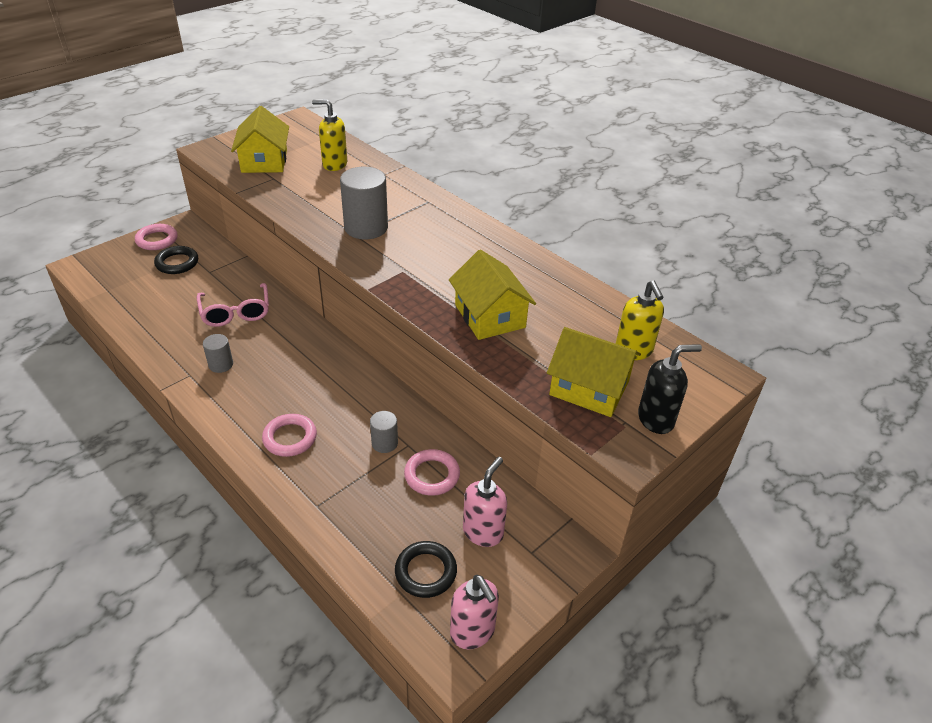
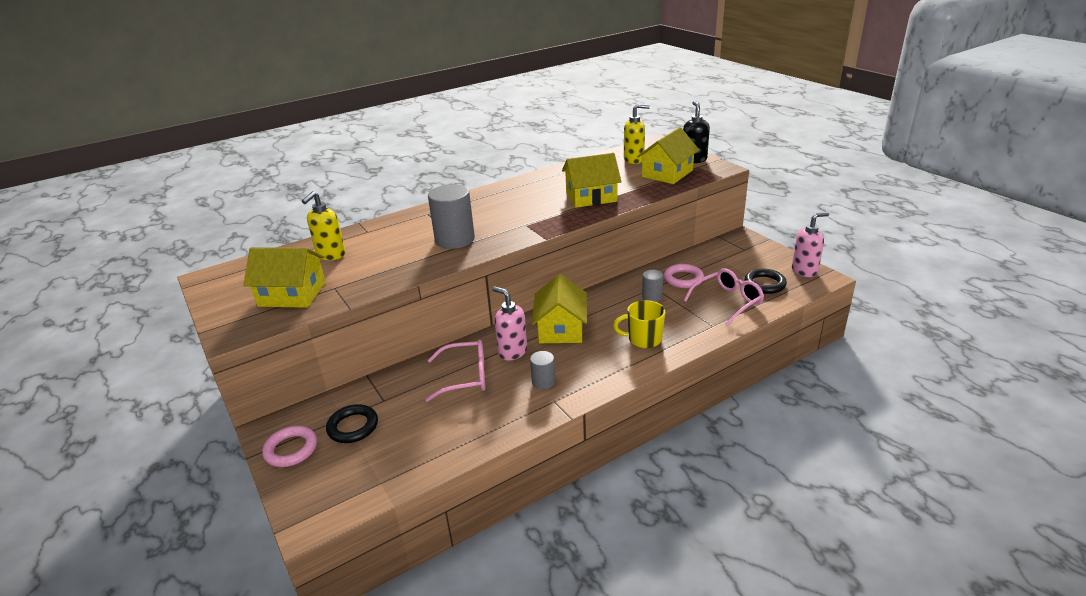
camera: 75 degrees left, 10 degrees down
pink ring [262,414,317,457] -> yellow mug [613,300,665,348]
pink soap dispenser [463,457,507,547] -> pink soap dispenser moved to [492,286,527,360]
none -> yellow house [532,274,587,343]
none -> pink glasses [683,268,764,326]

